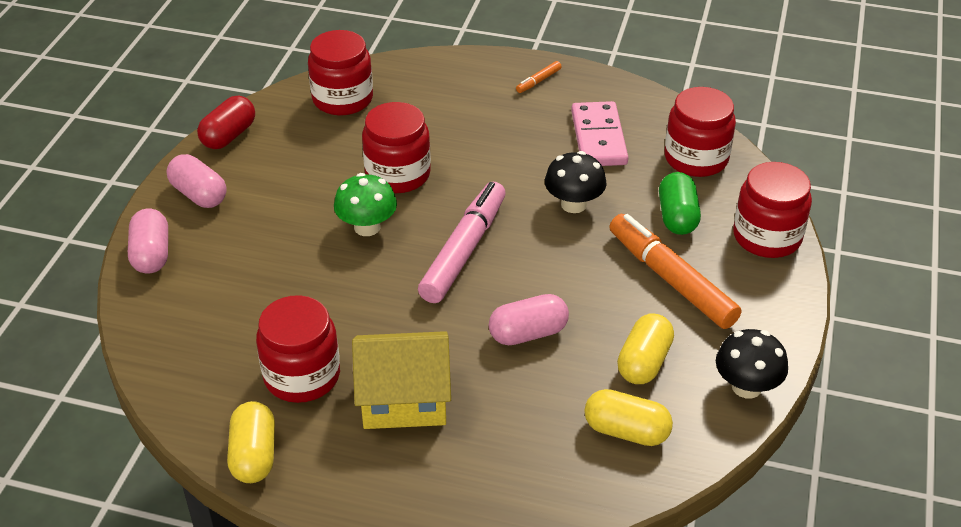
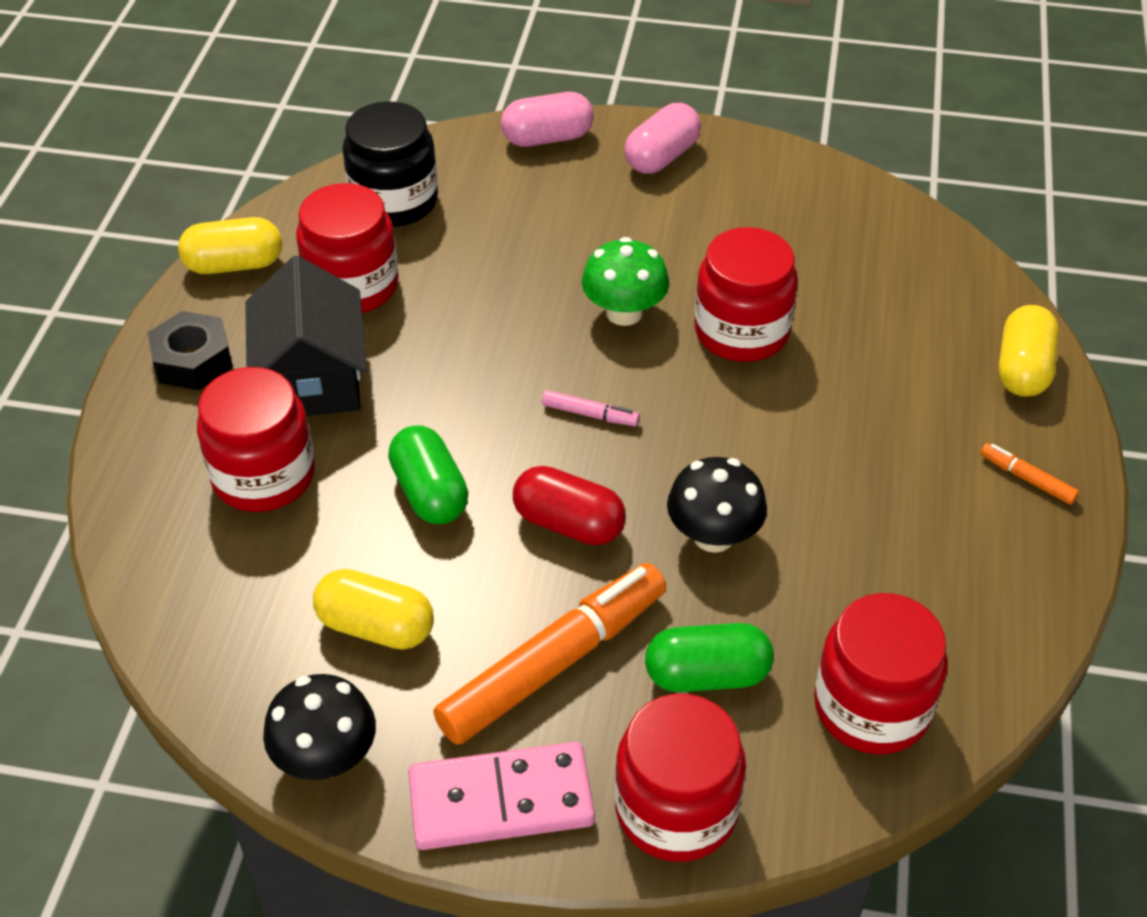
camera: 85 degrees right, 5 degrees up
red capsule [197,96,255,149] -> red capsule moved to [513,466,626,545]
red jar [308,30,373,115] -> red jar moved to [197,367,315,512]
yellow house [352,331,451,429] -> black house [245,255,367,416]
pink marker [418,182,506,303] -> pink marker [542,390,640,426], size x0.41
pink capsule [489,294,569,345] -> green capsule [388,425,468,524]
pink domino [571,101,628,166] -> pink domino moved to [408,742,595,850]
yellow capsule [584,389,673,446] -> yellow capsule moved to [998,305,1059,397]
none -> black nut [147,311,233,390]
none -> black jar [342,101,438,227]

